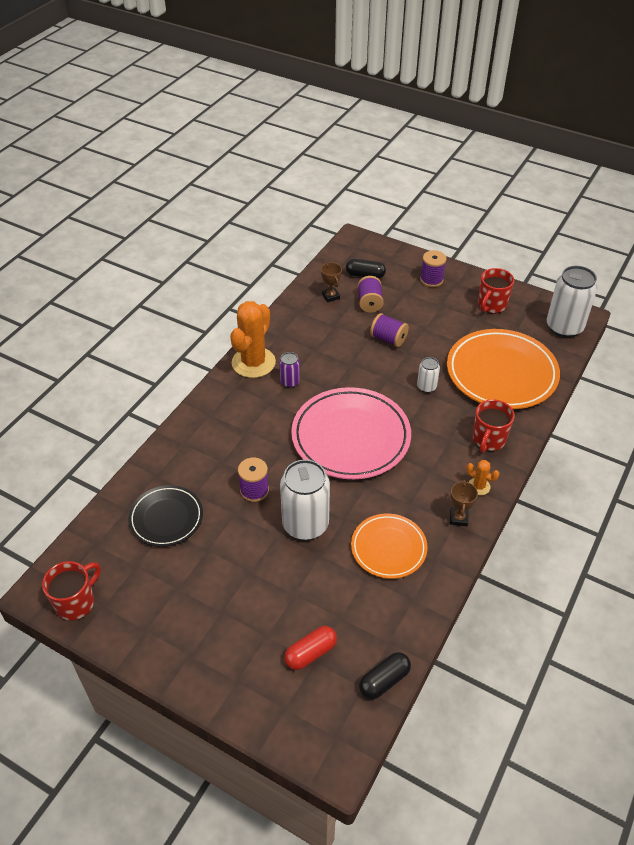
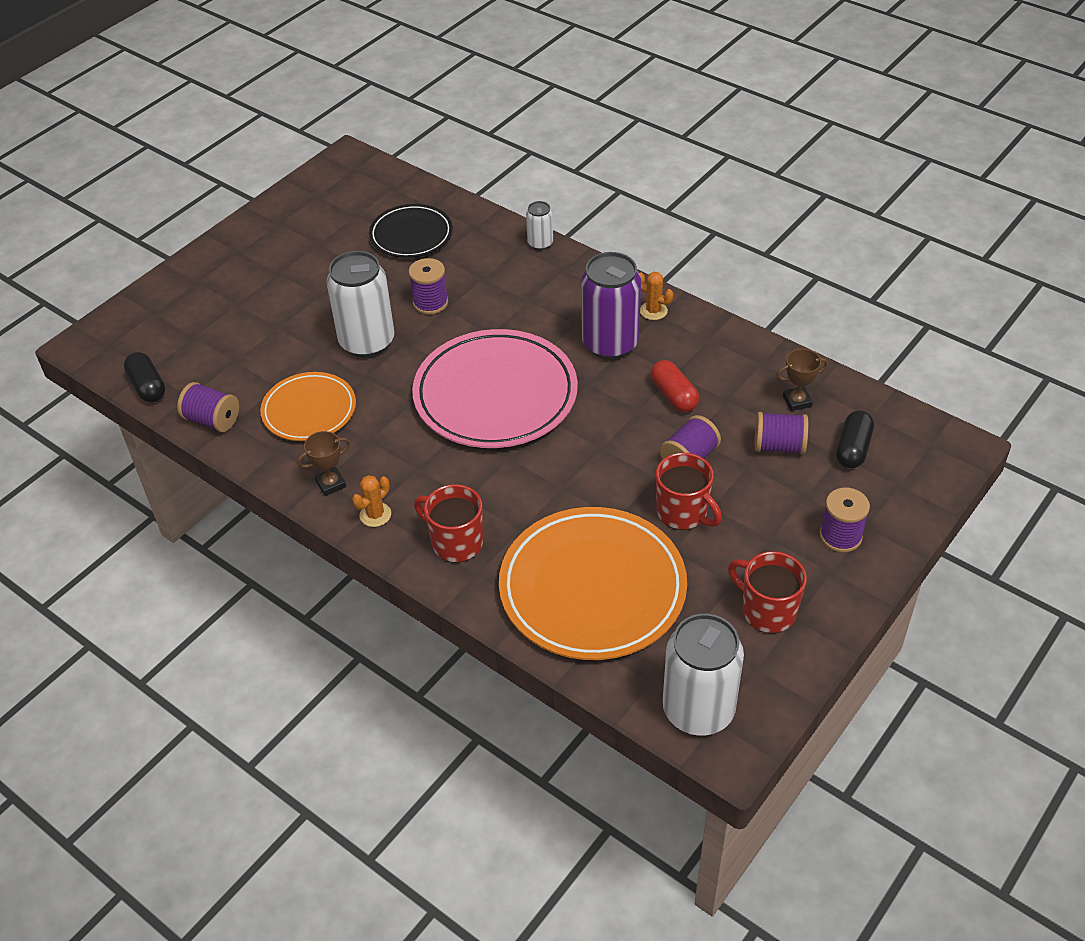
camera: 100 degrees right, 0 degrees up
red mug [42,561,101,621] -> red mug moved to [656,453,722,530]
orange cactus [230,301,276,378] -> orange cactus [639,272,673,320], size x0.45
purple can [279,352,300,388] -> purple can [581,252,641,360], size x2.05
red capsule [284,626,337,670] -> red capsule moved to [651,360,699,412]
white can [417,357,440,393] -> white can moved to [526,201,553,250]
brown trophy [450,480,478,526] -> brown trophy turned 45 degrees counterclockwise [297,431,350,496]
none -> purple spool [177,382,239,432]

